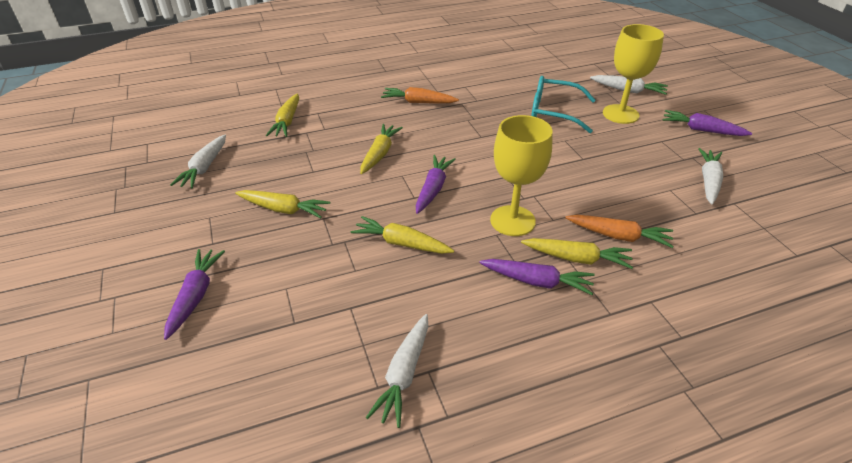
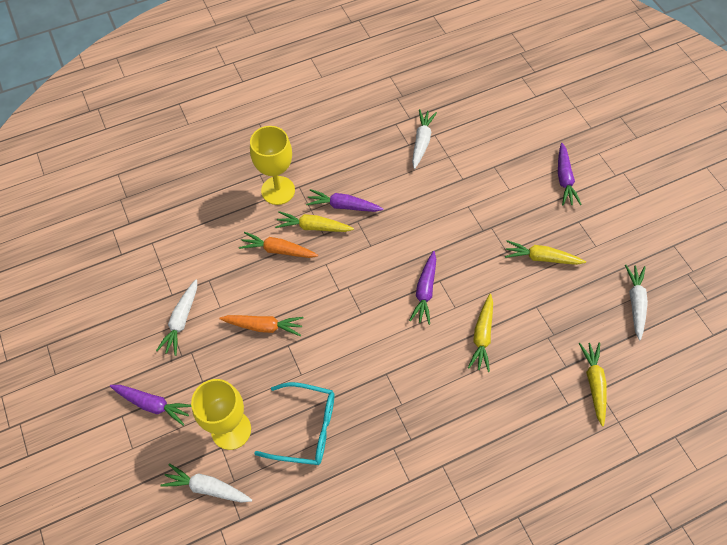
camera: 175 degrees right, 20 degrees up
yellow carrot [351,216,454,254] -> none
orange carrot [381,87,459,104] -> orange carrot moved to [219,315,304,336]
yellow goblet [490,115,552,236] -> yellow goblet moved to [250,126,295,205]

